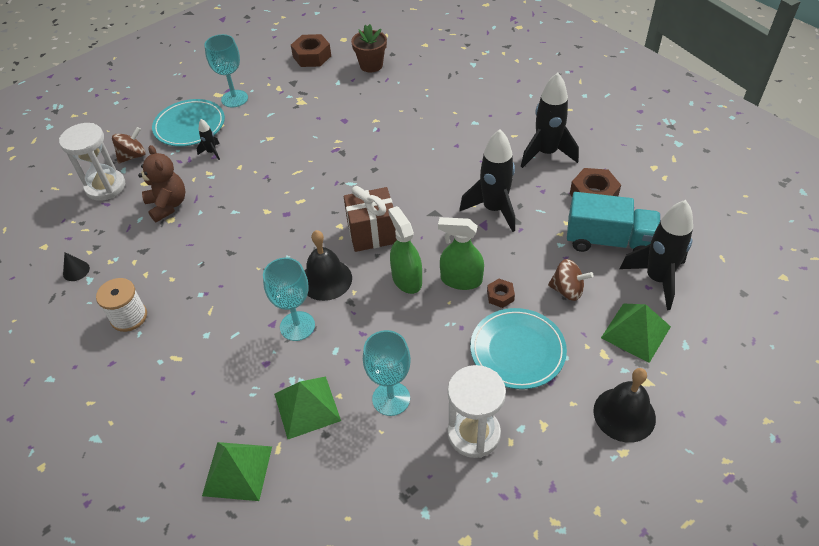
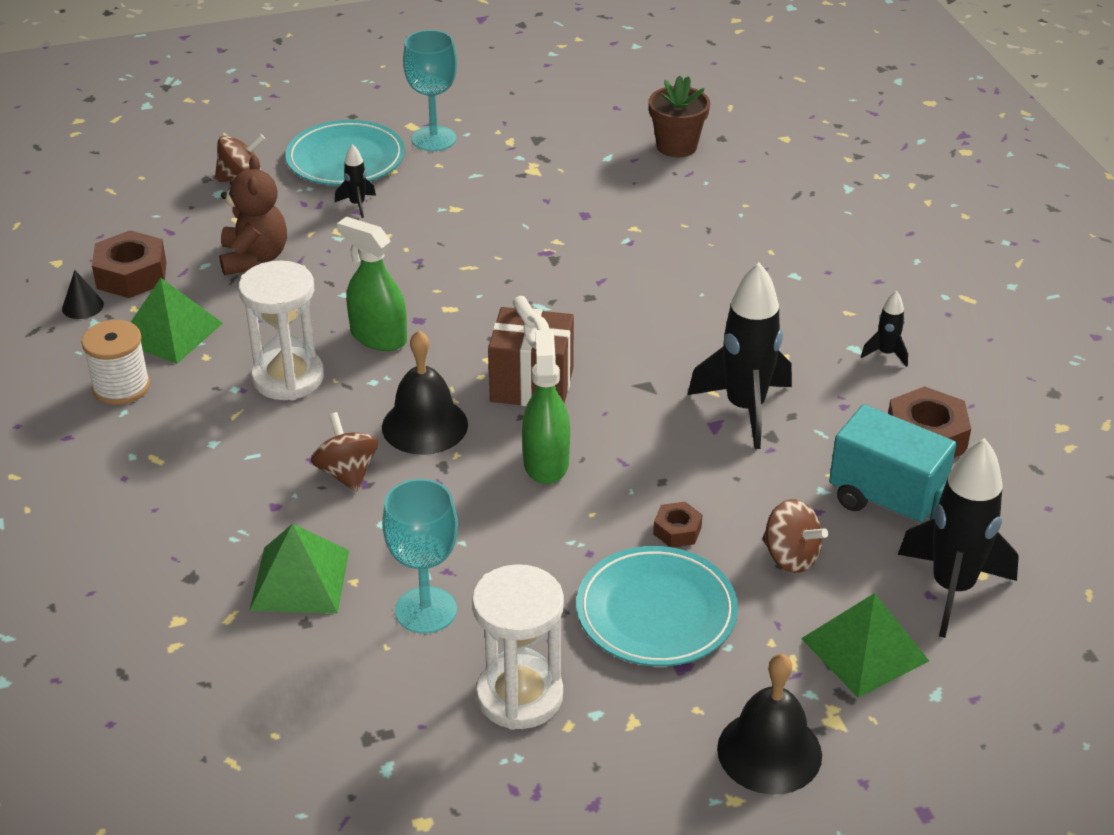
camera: 20 degrees right, 10 degrees down
white hourglass [59,123,125,201] -> white hourglass moved to [239,260,324,400]
green pyramid [202,442,272,501] -> green pyramid moved to [131,278,223,364]
turquoise goblet [263,258,315,341] -> brown spinning top [311,412,378,492]
brown nut [291,34,331,67] -> brown nut moved to [92,230,166,298]
green spray bottle [438,217,484,290] -> green spray bottle moved to [337,216,407,351]
black rocket [521,73,579,168] -> black rocket [861,291,908,367], size x0.46

